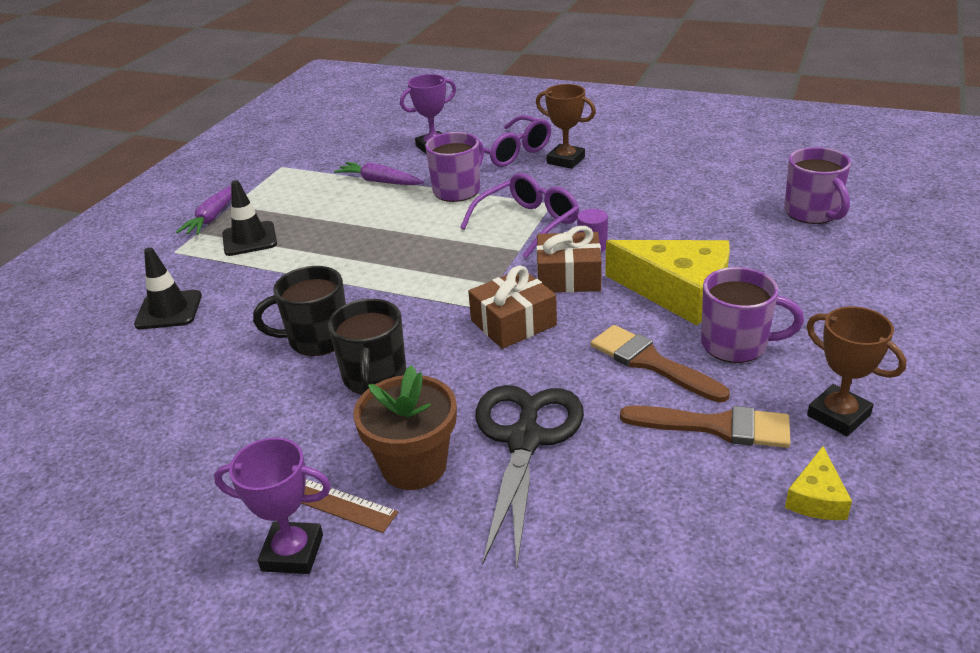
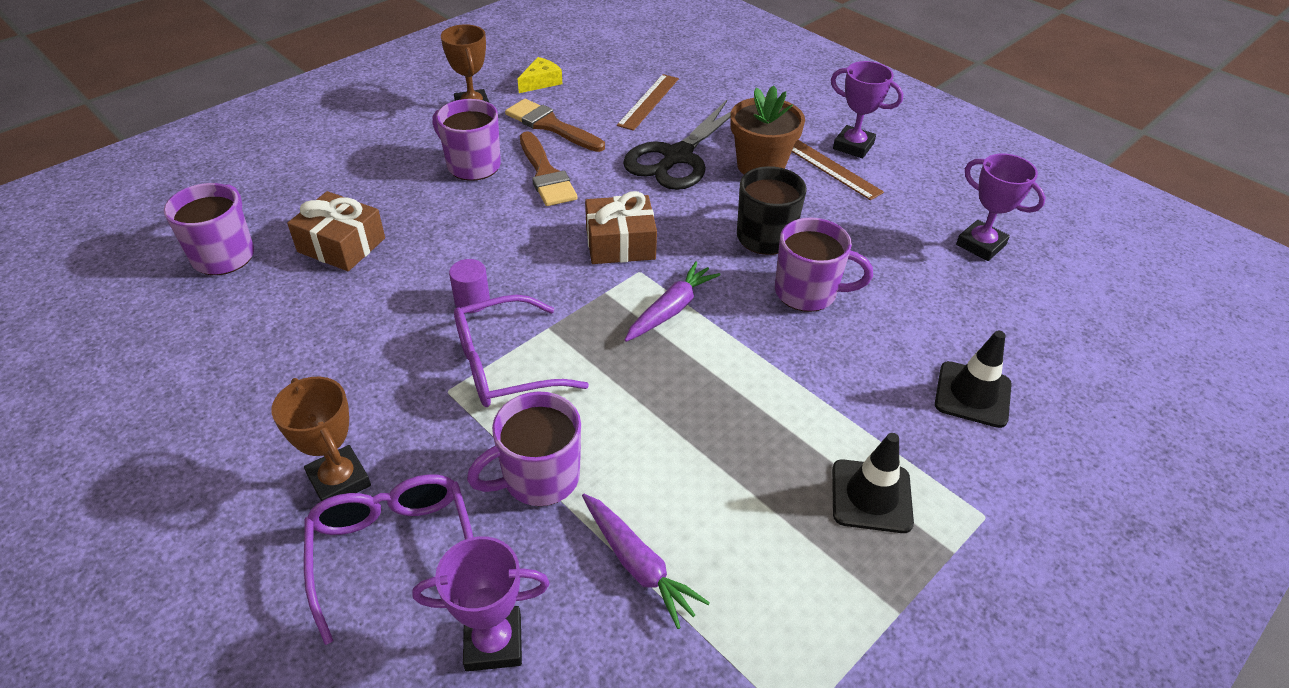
camera: 160 degrees left, 10 degrees up
purple carrot [176,185,231,235] -> purple carrot moved to [625,261,721,342]
black mug [253,266,346,356] -> purple mug [775,218,873,312]
brown gift [536,226,602,293] -> brown gift moved to [287,191,385,271]
yellow cheese [605,240,730,325] -> none
none -> brown ruler [617,74,679,131]
none -> purple trophy [956,154,1046,261]

